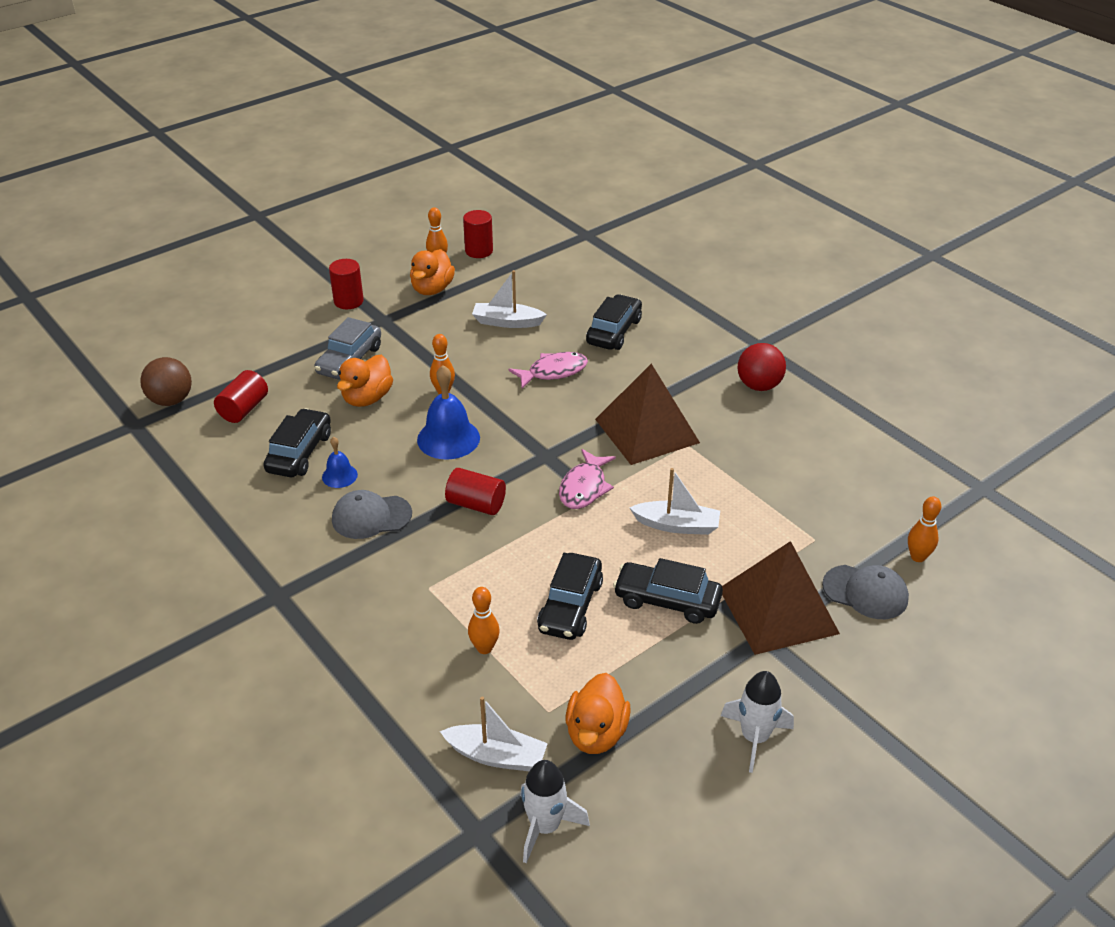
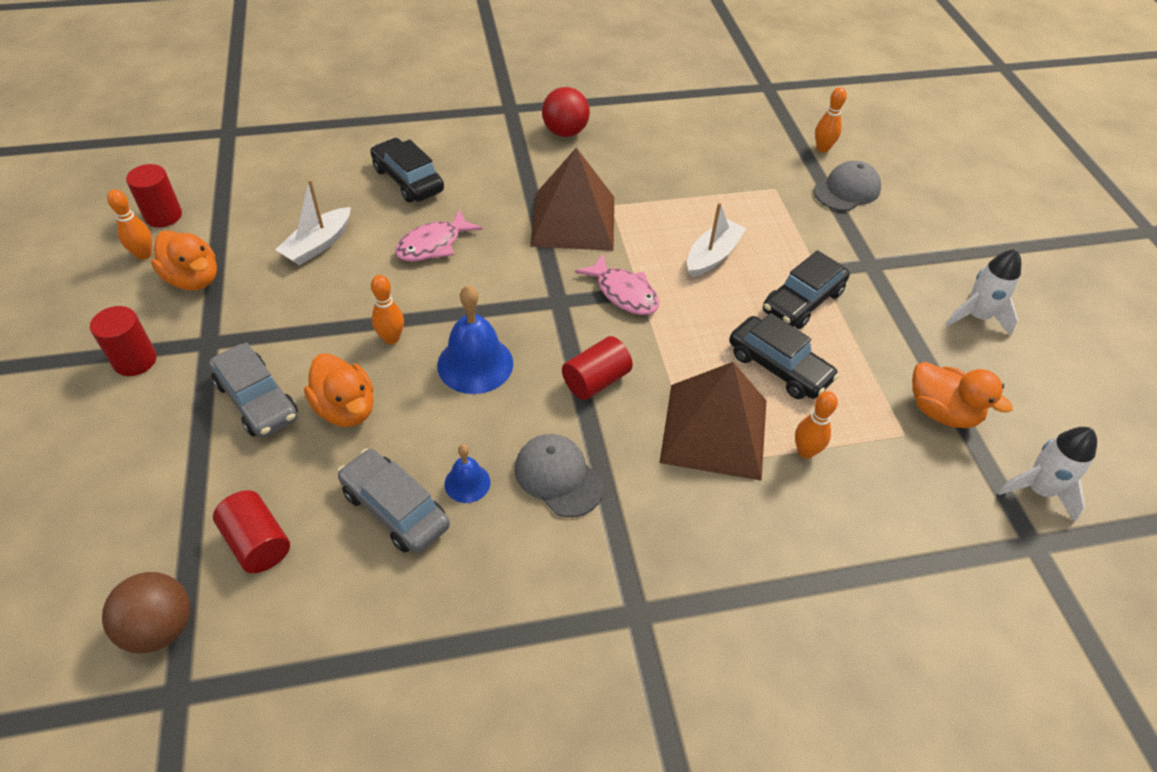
camera: 65 degrees left, 10 degrees up
black car [263,408,331,477] -> grey car [337,448,450,554]
grey cap [332,490,412,539] -> grey cap turned 120 degrees clockwise [515,434,604,517]
white boat [440,696,548,771] -> none
pink fish [508,352,588,389] -> pink fish turned 135 degrees counterclockwise [395,209,483,262]
brown pyramid [722,541,840,655] -> brown pyramid moved to [659,362,766,481]

